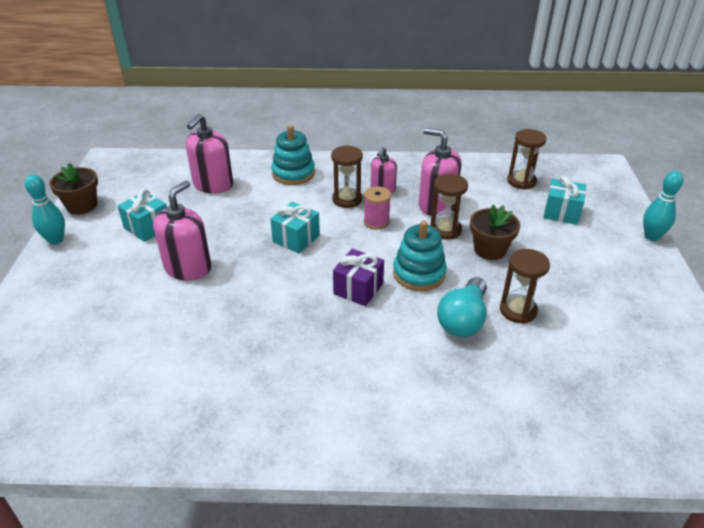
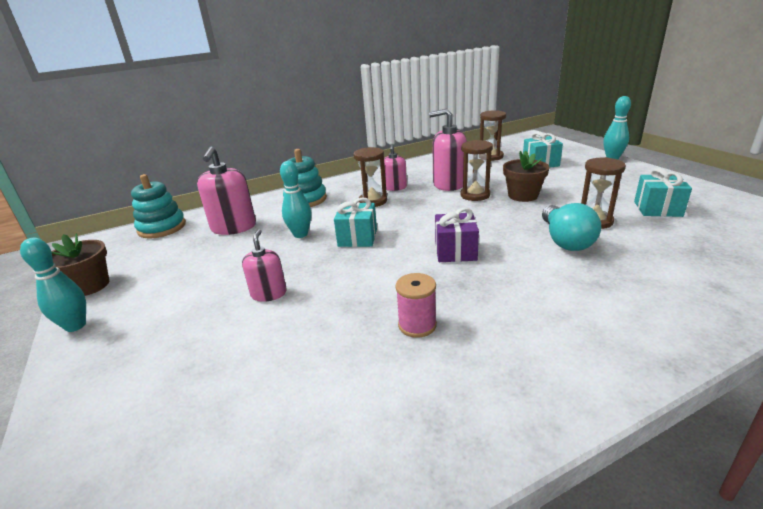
camera: 25 degrees left, 10 degrees down
turquoise gift [117,189,167,242] -> turquoise gift moved to [634,168,692,217]
pink soap dispenser [153,180,211,281] -> pink soap dispenser [242,230,286,302], size x0.61
pink spool [364,186,391,230] -> pink spool moved to [395,273,437,338]
turquoise stacking toy [393,221,447,291] -> turquoise stacking toy moved to [131,174,186,238]
none -> turquoise bowling pin [280,161,312,238]

